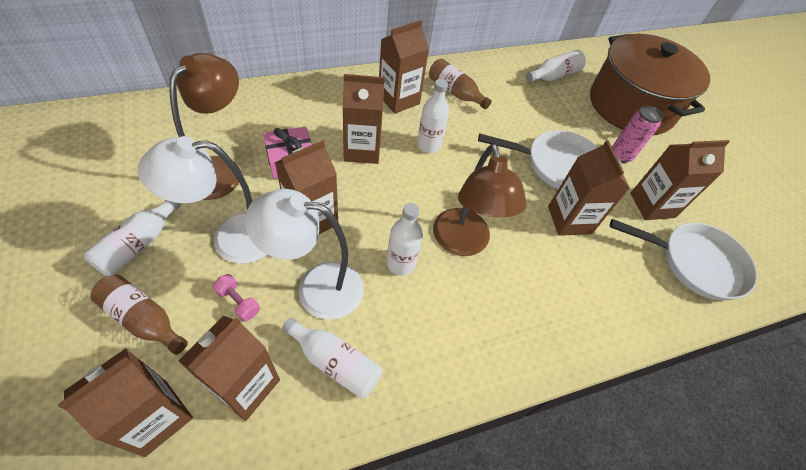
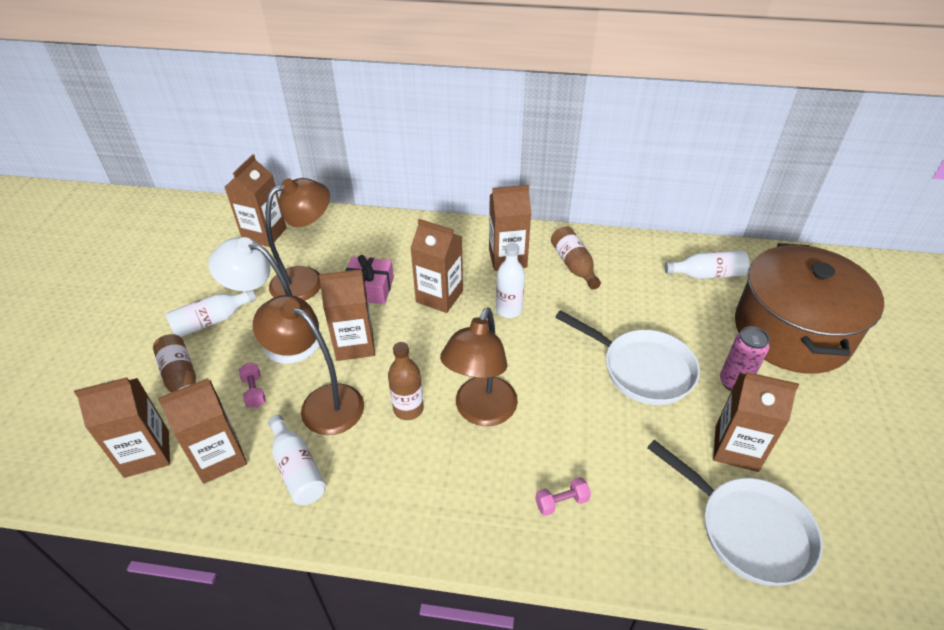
camera: 35 degrees right, 10 degrees down
white lamp [245,189,364,320] -> brown lamp [253,295,364,435]
white bottle [387,203,423,276] -> brown bottle [388,342,424,420]
brown carton [548,140,630,236] -> brown carton moved to [225,154,287,247]
none -> pink dumbbell [535,477,591,516]

